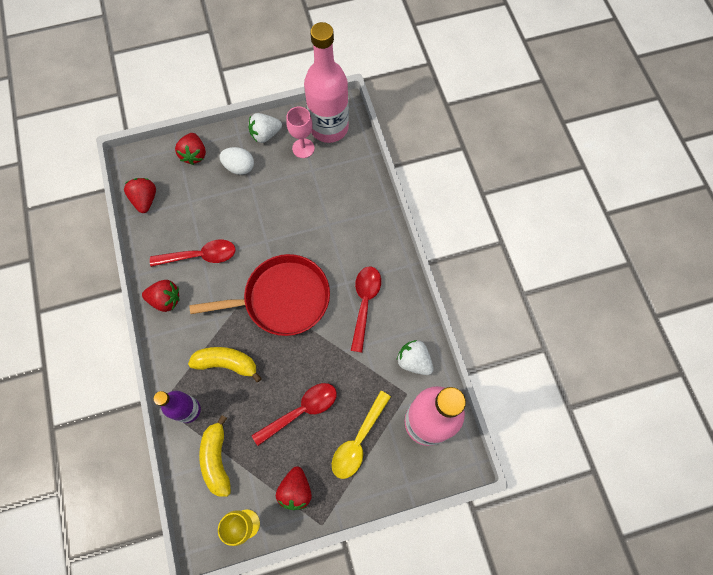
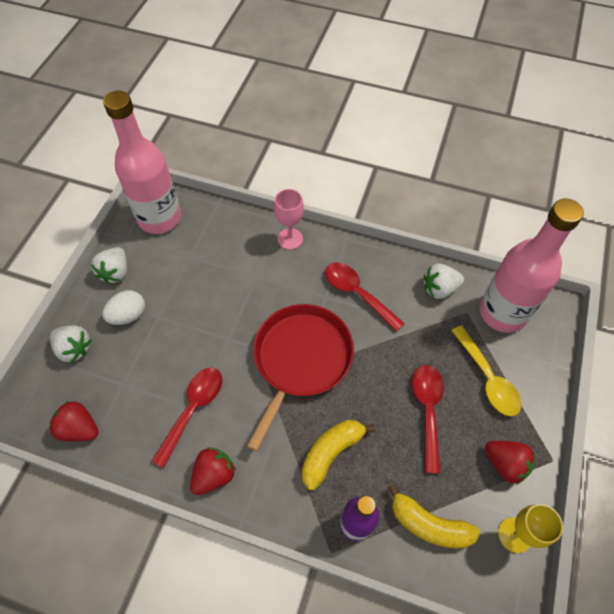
camera: 55 degrees left, 10 degrees down
red strawberry [175,133,206,165] -> white strawberry [50,325,91,363]
pink goblet [286,106,315,158] -> pink goblet moved to [274,189,304,250]

